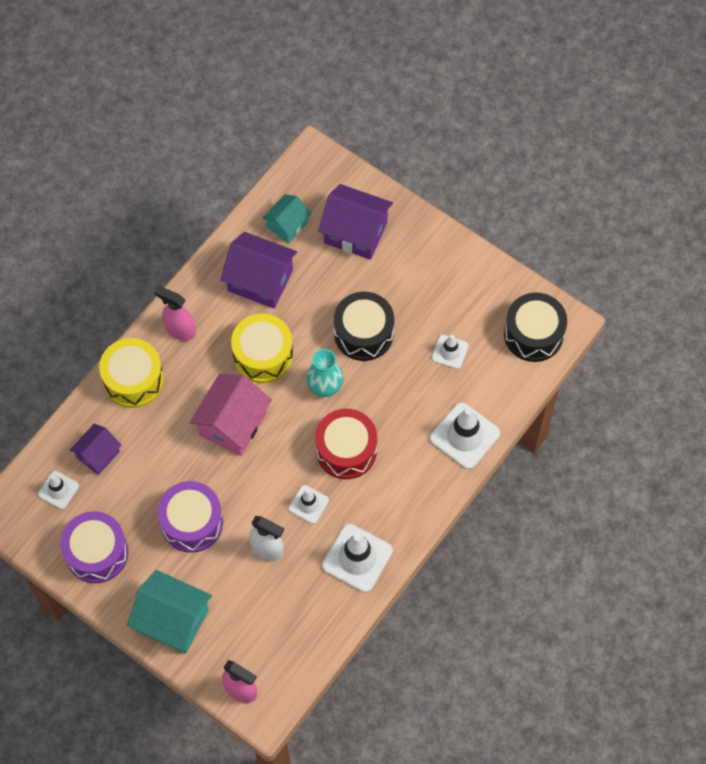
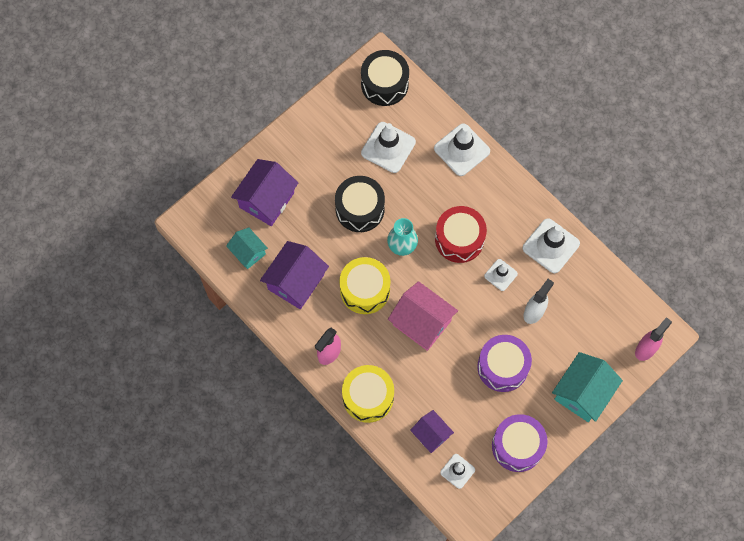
camera: 80 degrees left, 5 degrees up
white traffic cone [432,335,469,369] -> white traffic cone [361,122,416,173], size x1.73

